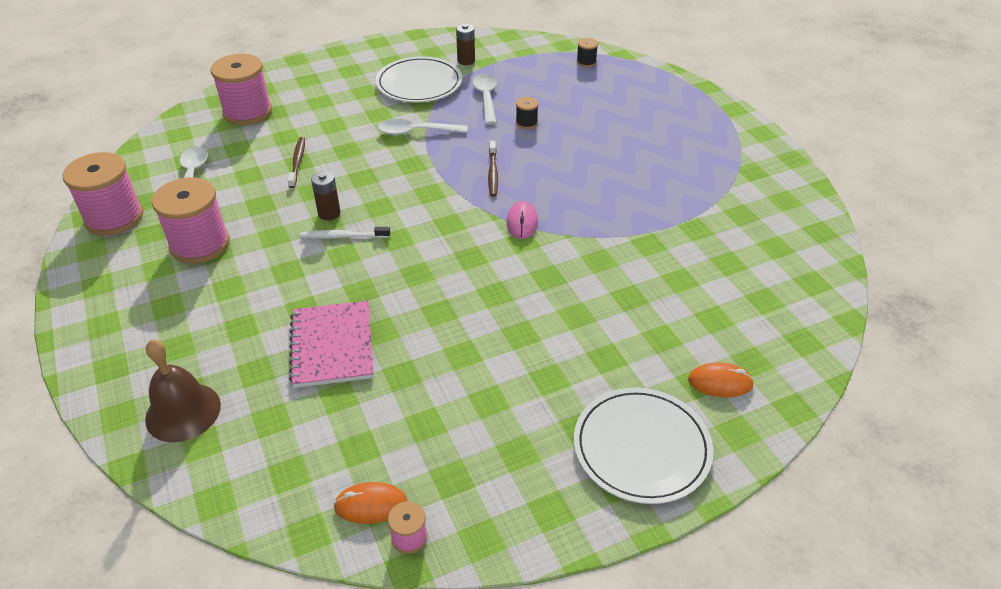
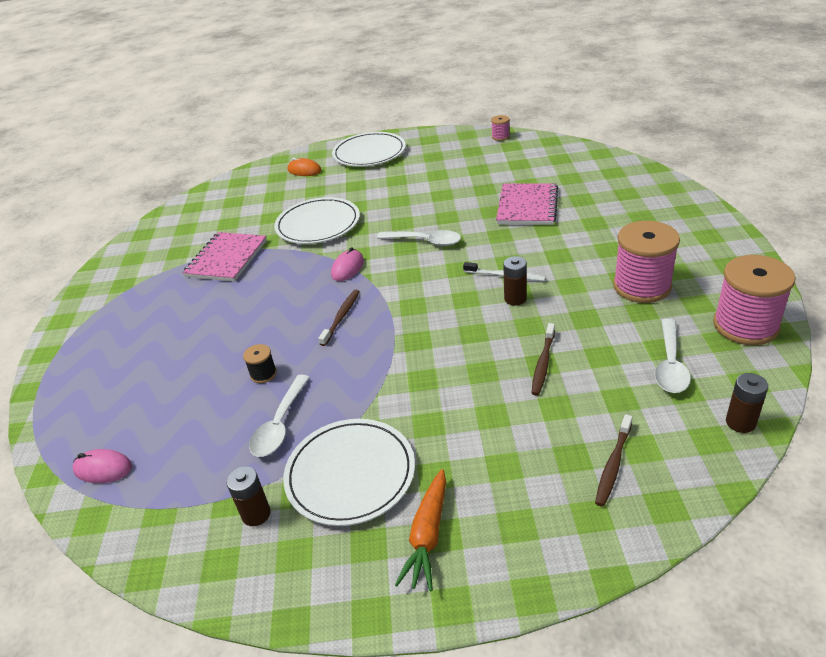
camera: 155 degrees left, 5 degrees down
brown bell [145,339,221,442] -> none
pink spool [211,54,272,125] -> brown toothbrush [595,414,633,507]
orange mouse [333,482,407,524] -> none
white spoon [378,119,467,135] -> white spoon moved to [377,230,461,246]
black spool [576,38,598,67] -> pink mouse [72,449,132,483]
none -> pink notebook [182,232,267,282]
none -> white plate [274,197,360,244]
none -> orange carrot [395,469,446,592]
none -> brown battery [726,373,768,433]

